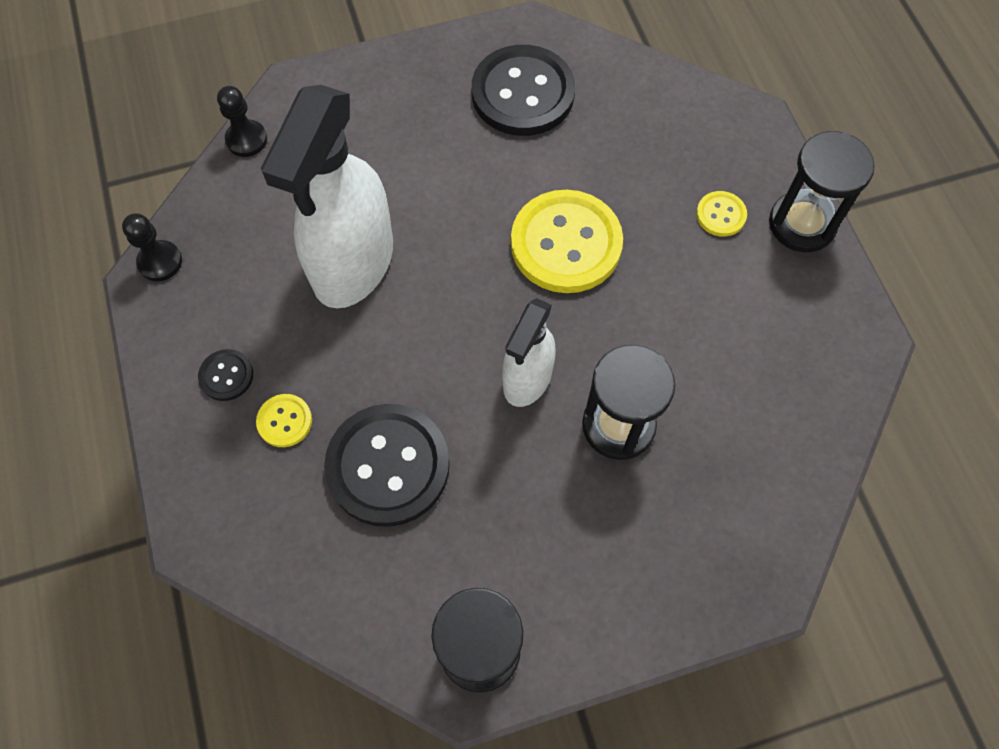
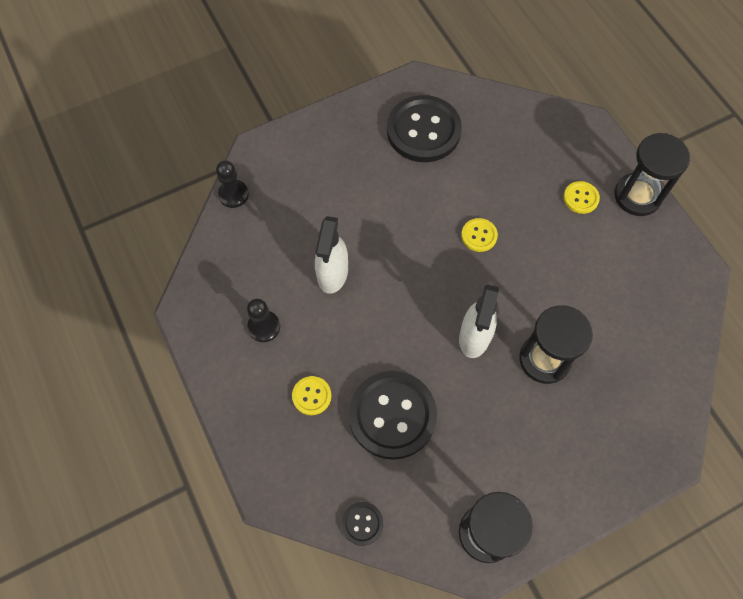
camera: 10 degrees left, 0 degrees up
black pawn [122,213,182,281] -> black pawn moved to [247,299,280,342]
black button [198,349,253,401] -> black button moved to [342,502,383,546]
white spray bottle [261,85,393,308] -> white spray bottle [315,216,348,294], size x0.57
yellow button [511,190,623,293] -> yellow button [461,218,498,252], size x0.45

